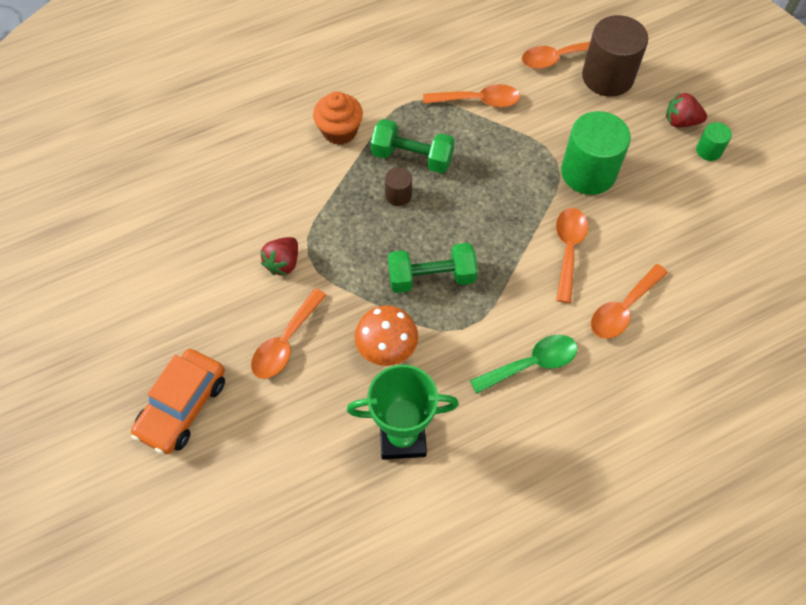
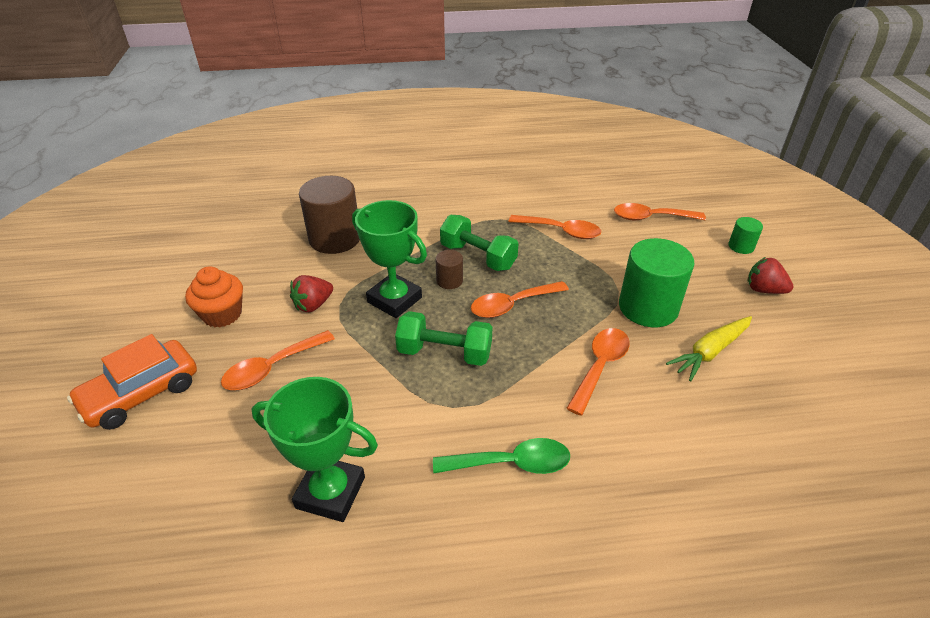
camera: 20 degrees right, 20 degrees down
orange cupcake [313,91,363,145] -> orange cupcake moved to [185,266,243,328]
orange mushroom [355,305,418,366] -> none
brown cylinder [582,15,648,97] -> brown cylinder moved to [299,176,360,254]
orange spoon [591,264,668,339] -> orange spoon moved to [471,281,569,318]
green cylinder [696,122,732,161] -> green cylinder moved to [728,217,763,254]
none -> green trophy [352,200,427,318]
none -> yellow carrot [666,316,752,382]

